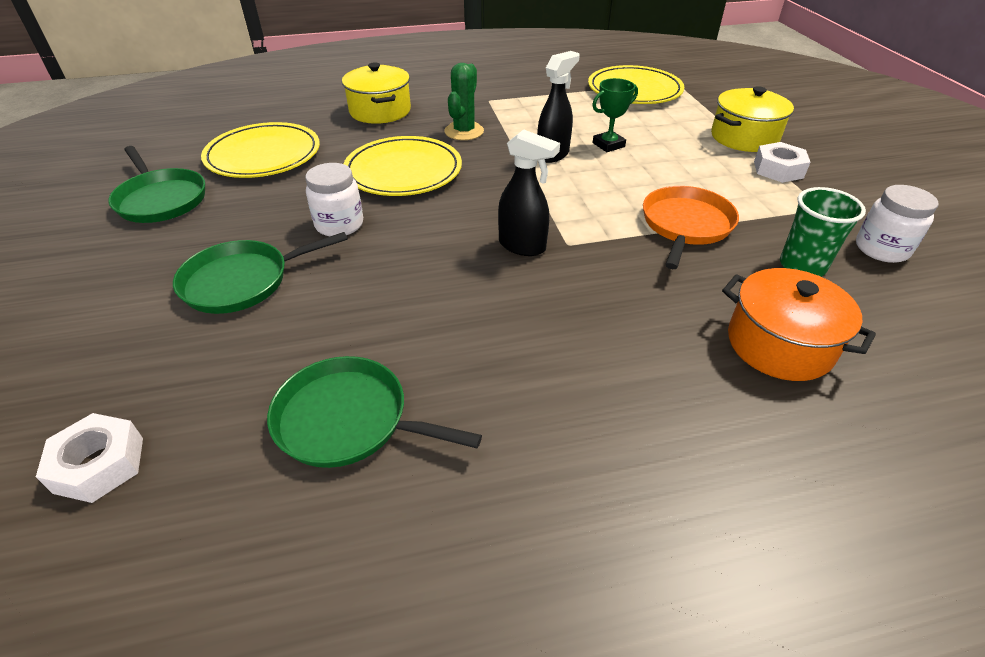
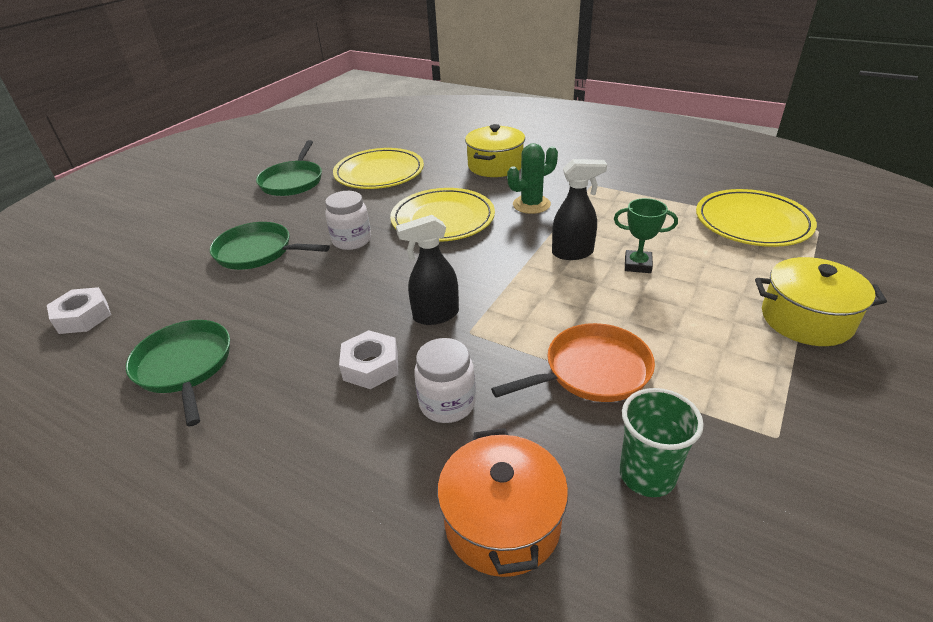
camera: 45 degrees right, 5 degrees down
black spray bottle [498,129,560,256] -> black spray bottle turned 90 degrees clockwise [396,215,459,325]
white nut [754,142,811,183] -> white nut moved to [339,330,398,389]
white jar [856,185,939,263] -> white jar moved to [414,338,476,423]

